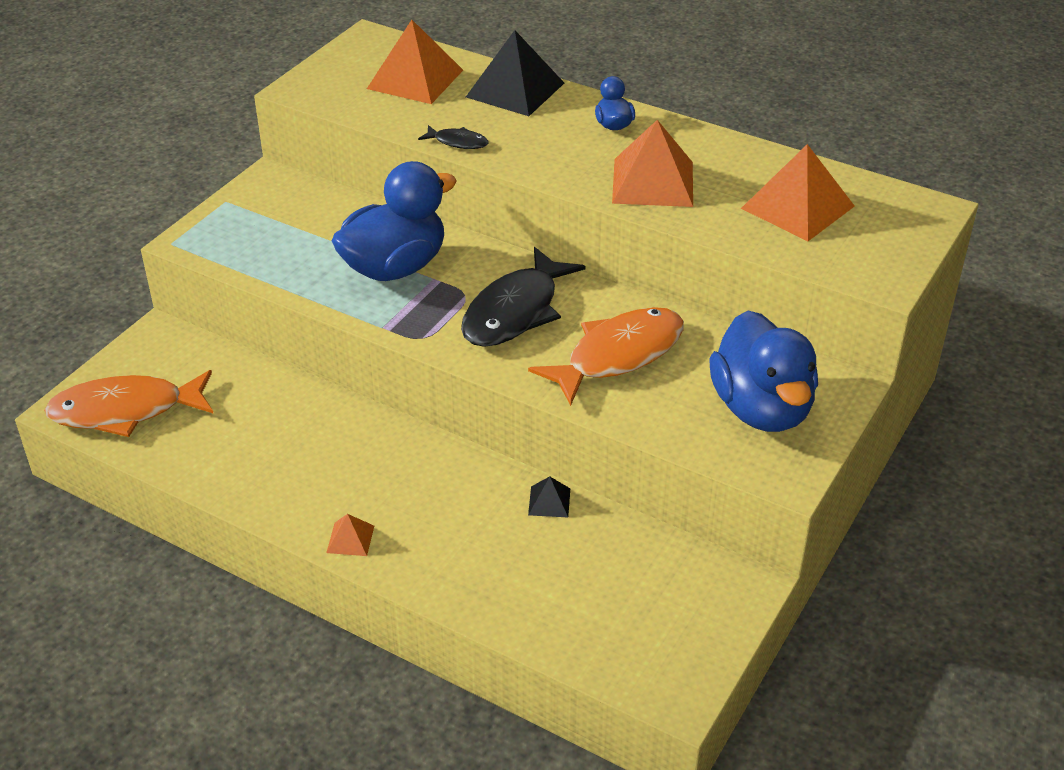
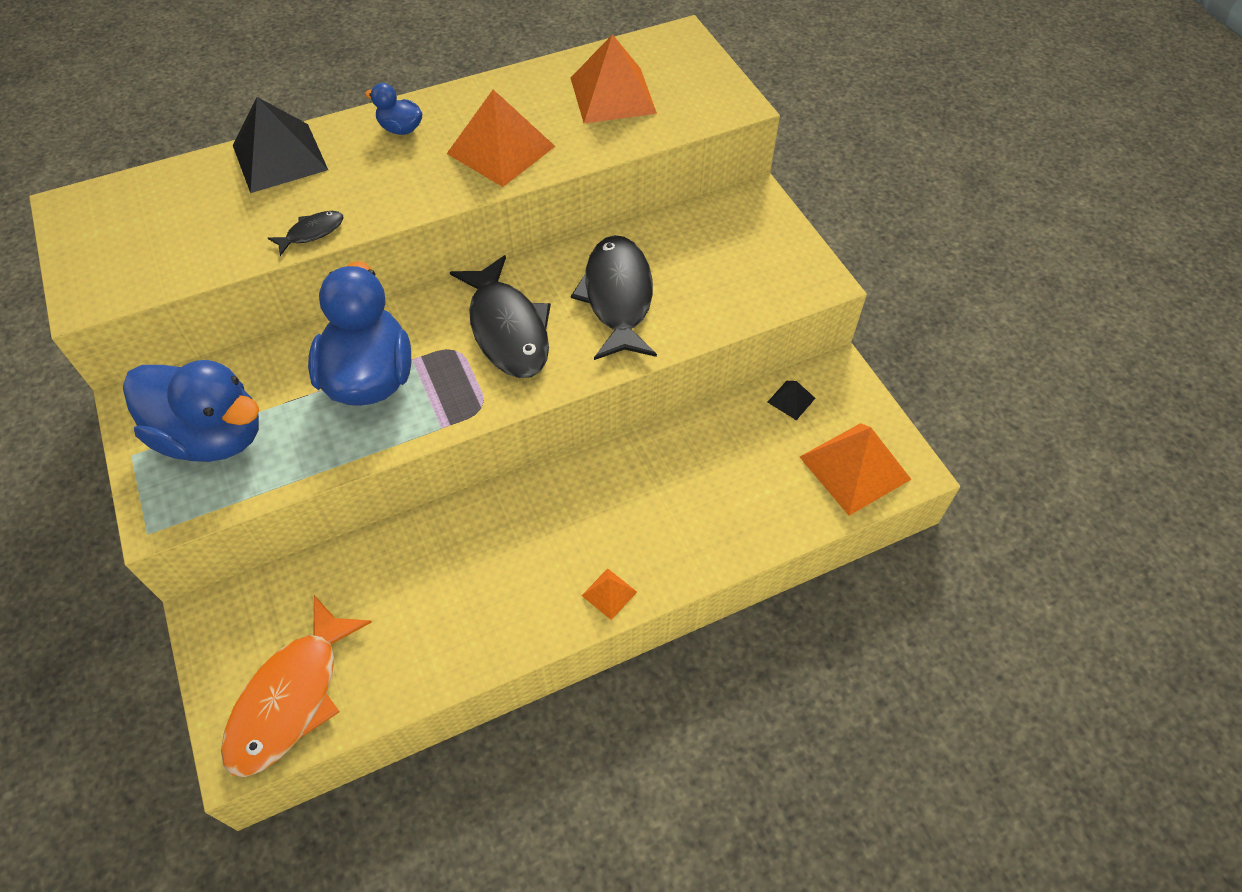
camera: 55 degrees left, 15 degrees up
orange pyramid [367,20,463,104] -> orange pyramid moved to [800,423,911,516]
orange fish [528,307,684,406] -> black fish [571,235,657,360]
black pyramid [528,476,570,518] -> black pyramid moved to [767,381,815,420]
blue duck [709,311,818,432] -> blue duck moved to [123,360,259,462]

